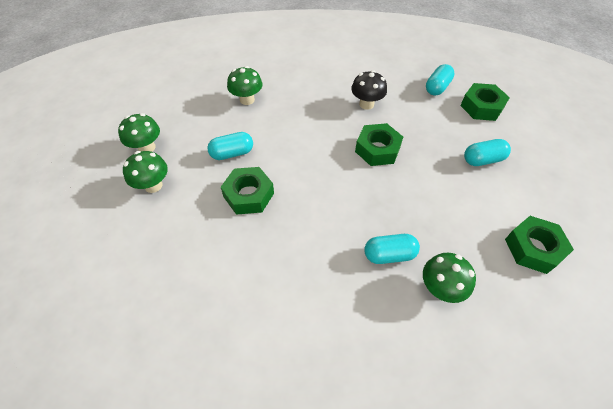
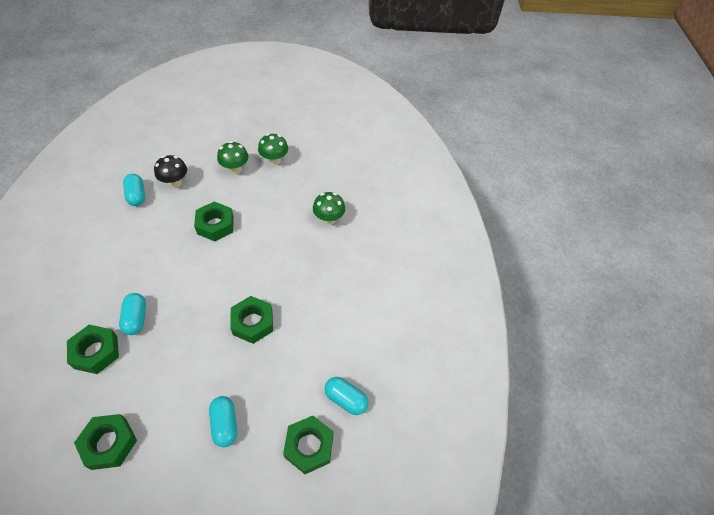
camera: 85 degrees right, 0 degrees up
turquoise capsule [207,132,253,160] -> turquoise capsule moved to [123,174,145,206]
black mushroom [351,70,387,110] -> black mushroom moved to [154,155,187,188]
green mushroom [423,253,476,303] -> green nut [67,325,119,374]

